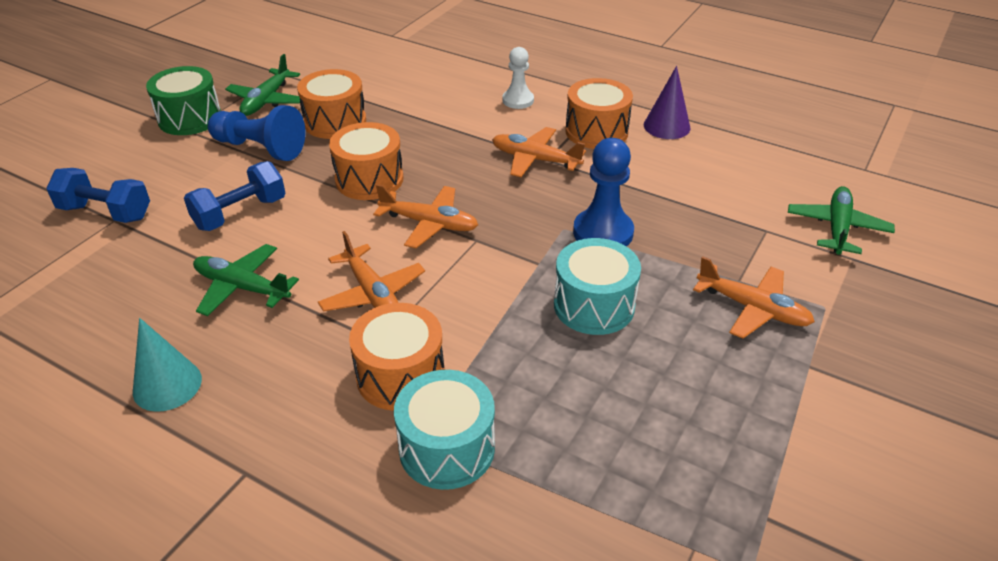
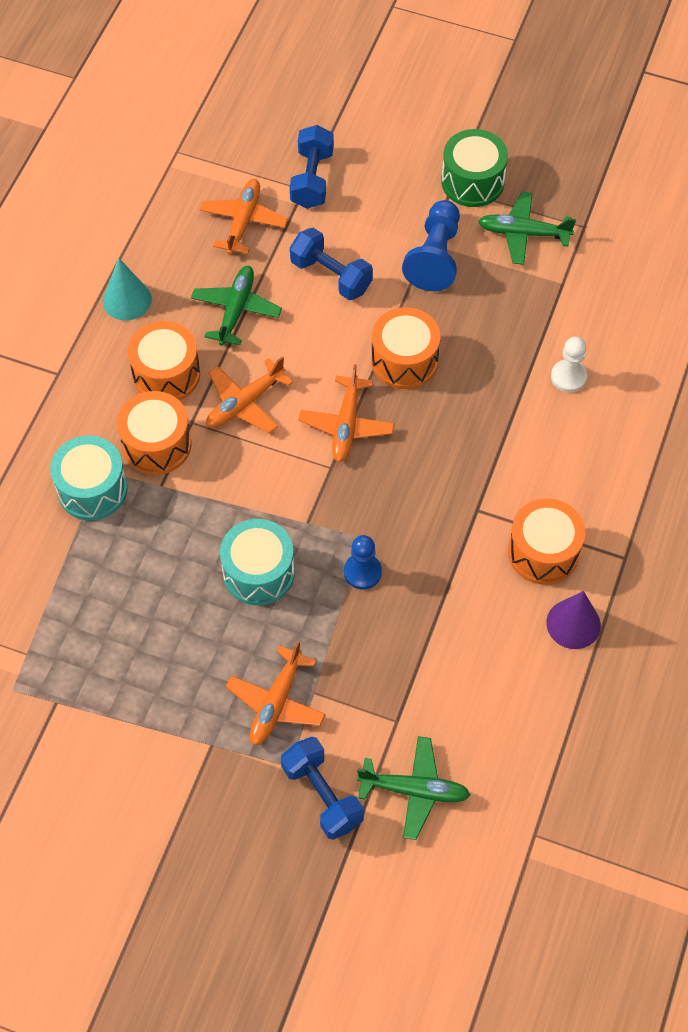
camera: 80 degrees right, 20 degrees up
orange drum [297,69,366,139] -> orange drum moved to [128,321,200,401]
orange plane [492,127,586,177] -> orange plane moved to [199,179,288,255]
white pawn [502,47,534,109] -> white pawn moved to [551,337,587,392]
blue pawn [573,138,634,247] -> blue pawn [344,535,382,590], size x0.65
none -> blue dumbbell [281,737,364,840]

